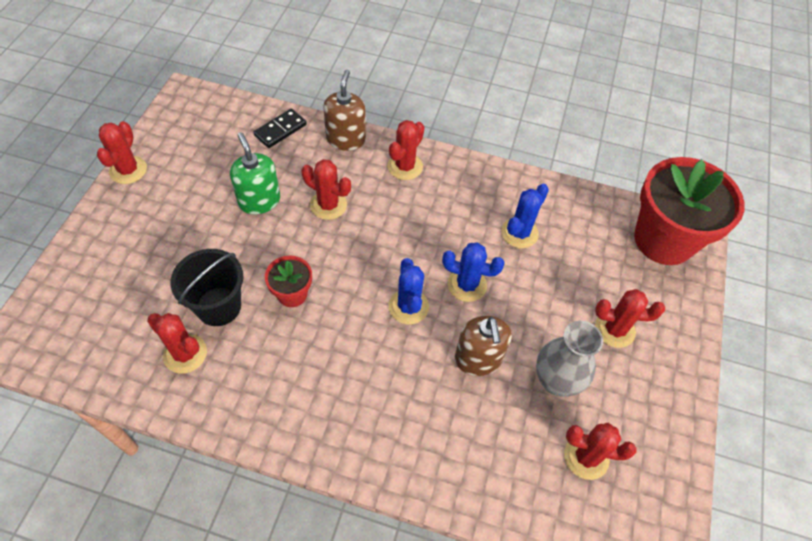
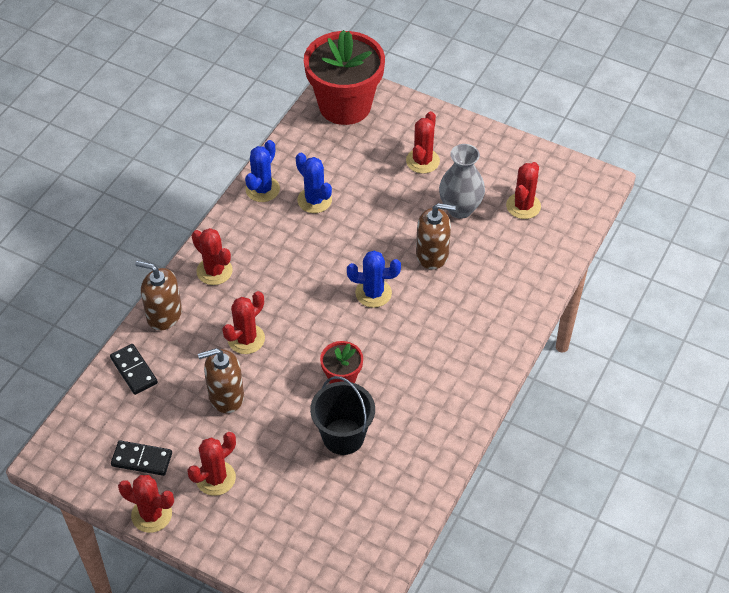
camera: 75 degrees left, 5 degrees down
red cactus [147,313,207,373] -> red cactus moved to [187,432,236,496]
green soap dispenser [230,132,280,214] -> brown soap dispenser [198,348,244,413]
blue cactus [442,242,505,302] -> blue cactus moved to [245,140,280,202]
none -> black domino [111,440,172,476]

